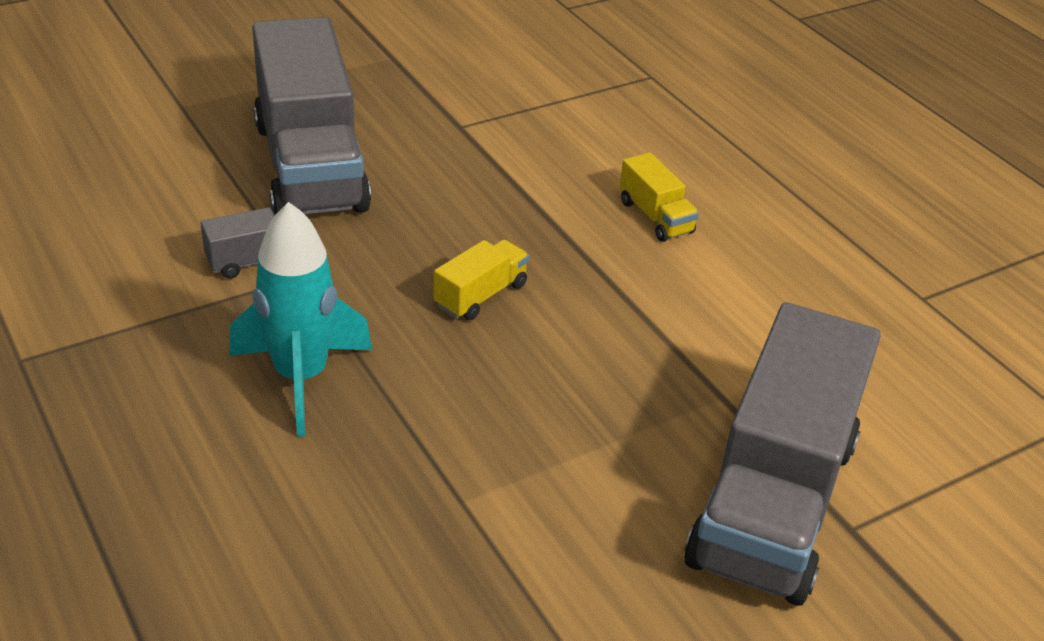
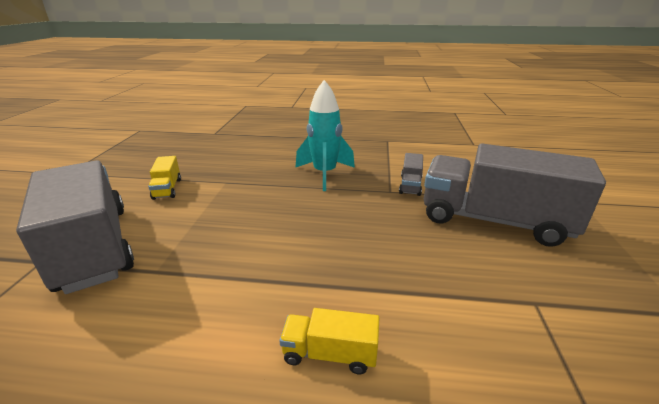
camera: 130 degrees right, 10 degrees down
yellow truck [434,240,529,320] -> yellow truck moved to [148,156,181,200]

